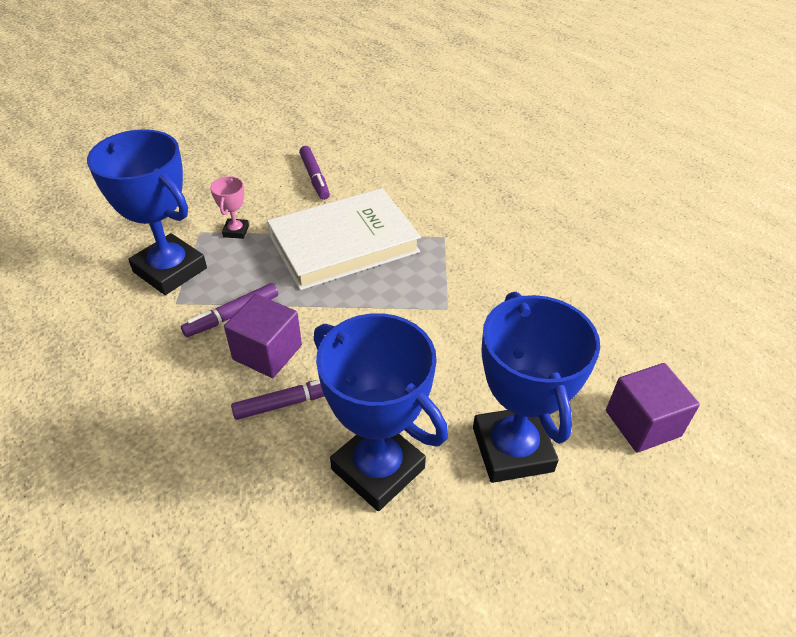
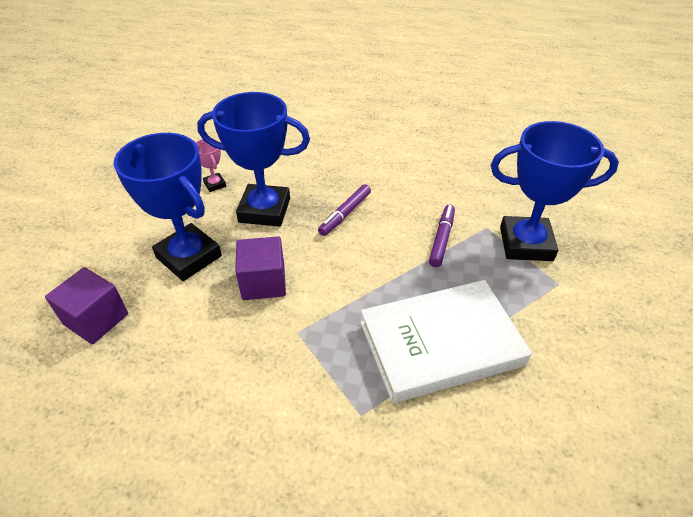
camera: 145 degrees right, 0 degrees up
pink trophy [210,176,249,239] -> pink trophy moved to [195,139,226,192]
purple cube [224,294,302,378] -> purple cube moved to [235,236,286,300]
white book [267,188,421,290] -> white book turned 45 degrees clockwise [360,280,532,403]
purple marker [299,146,330,200] -> none

